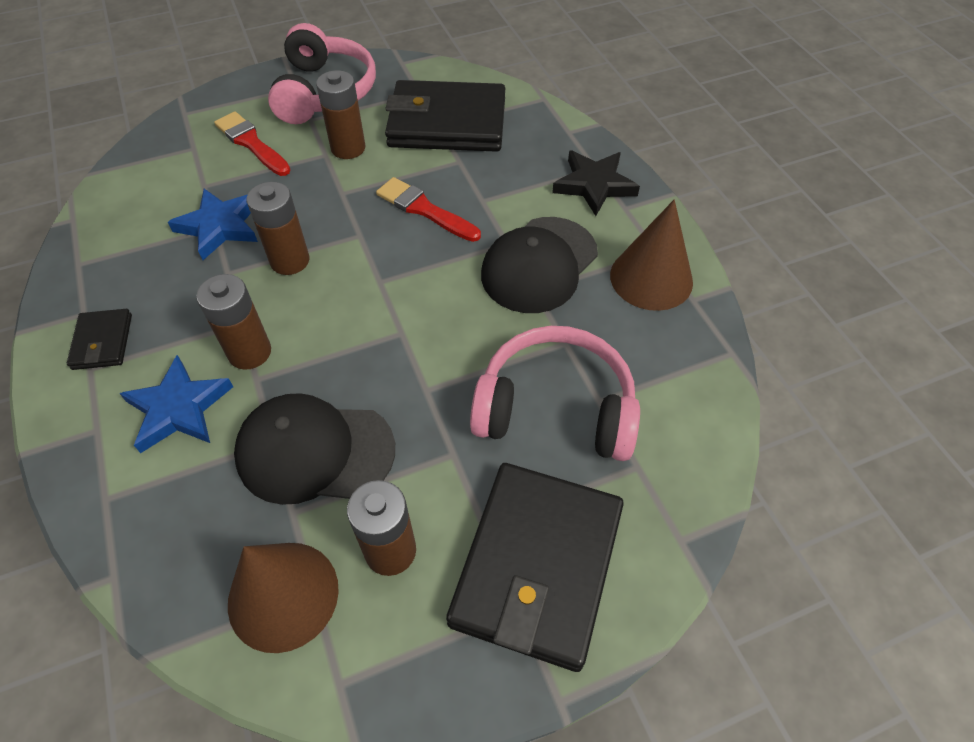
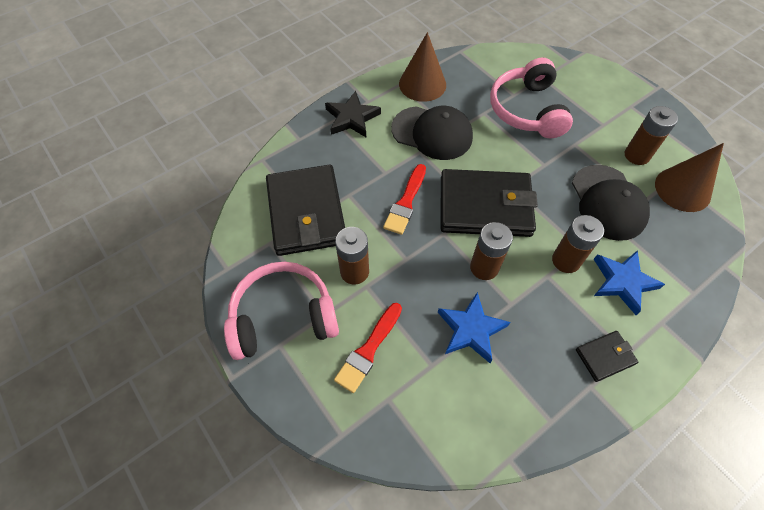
camera: 105 degrees left, 5 degrees up
black wallet [446,463,624,672] -> black wallet moved to [440,169,538,237]

